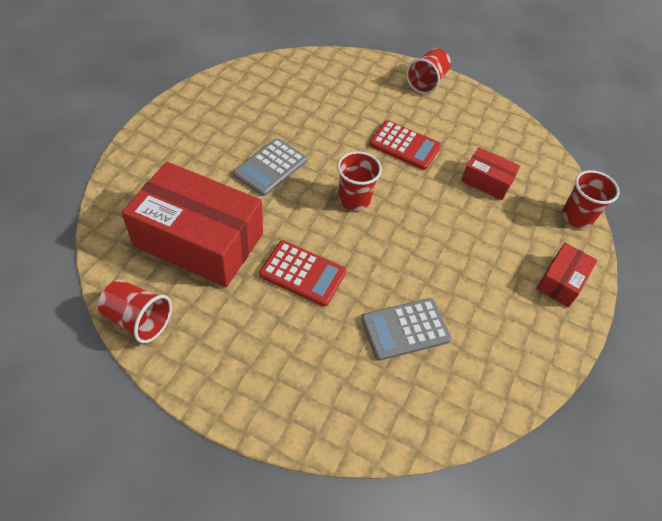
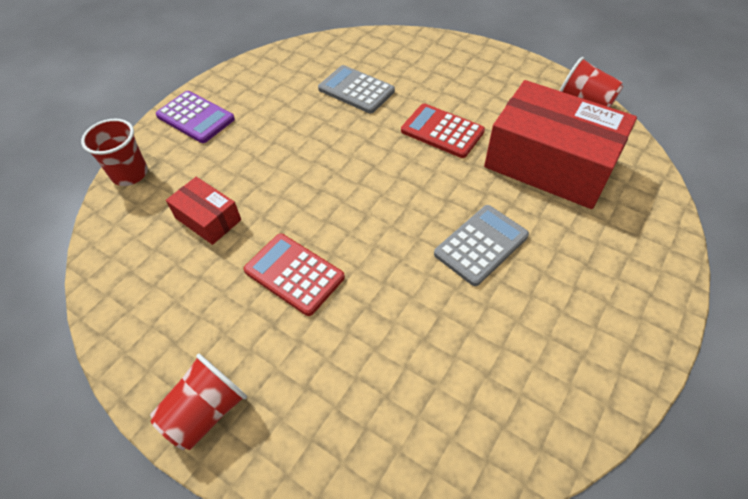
camera: 165 degrees left, 0 degrees up
red cup [337,151,382,211] -> none
grey calculator [361,298,451,361] -> grey calculator turned 135 degrees counterclockwise [318,65,395,114]
red box [536,243,598,307] -> purple calculator [156,91,235,143]

